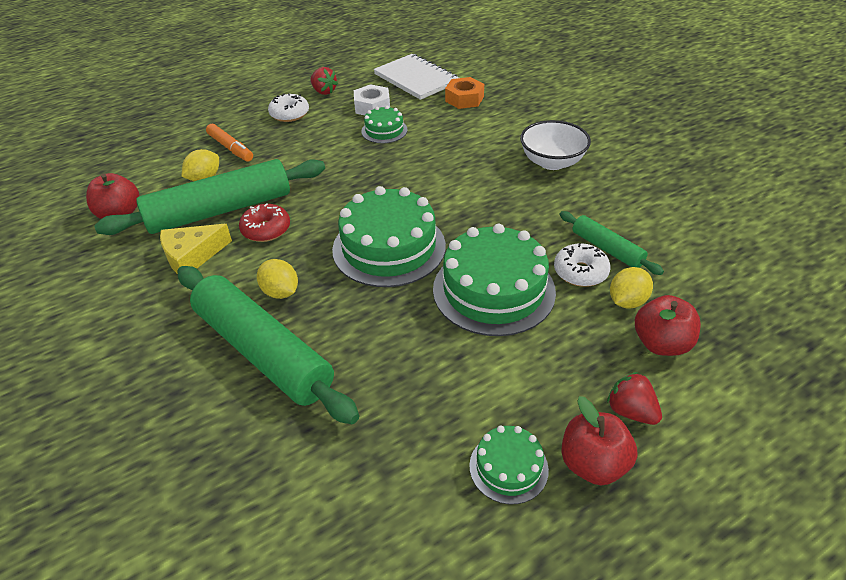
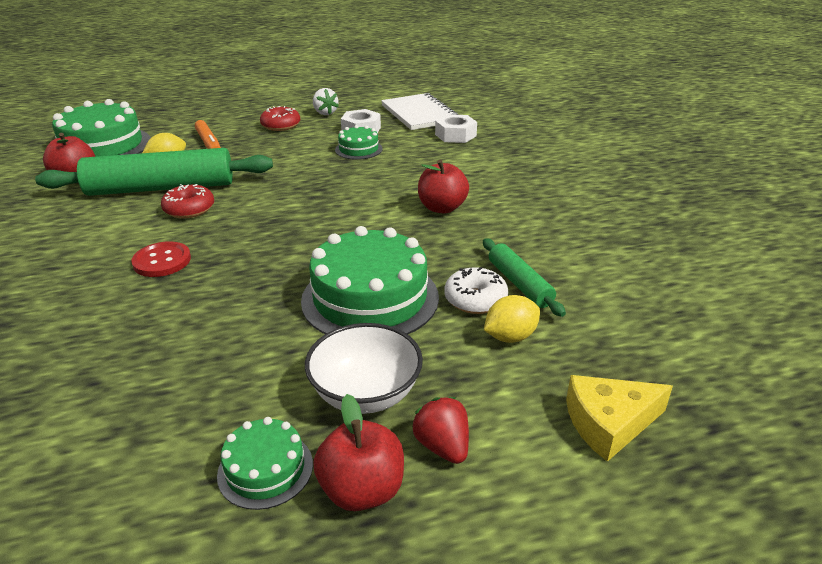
camera: 15 degrees right, 10 degrees down
yellow cheese [160,224,232,274] -> yellow cheese moved to [566,375,673,462]
green rolling pin [177,266,359,424] -> none
yellow lemon [257,259,298,299] -> red button [131,241,191,277]
white donut [268,93,309,122] -> red donut [260,106,300,131]
red strawberry [310,67,338,95] -> white strawberry [313,88,339,115]
green cake [332,186,446,287] -> green cake moved to [52,99,151,157]
orange nut [445,77,484,109] -> white nut [435,114,477,143]
white bowl [520,120,591,170] -> white bowl moved to [305,323,423,414]
red apple [635,295,701,356] -> red apple moved to [418,160,469,214]

